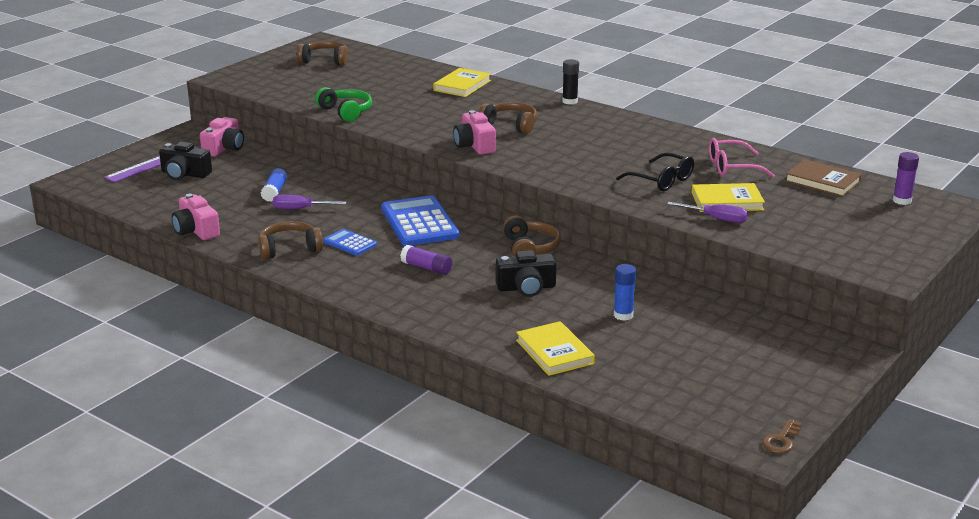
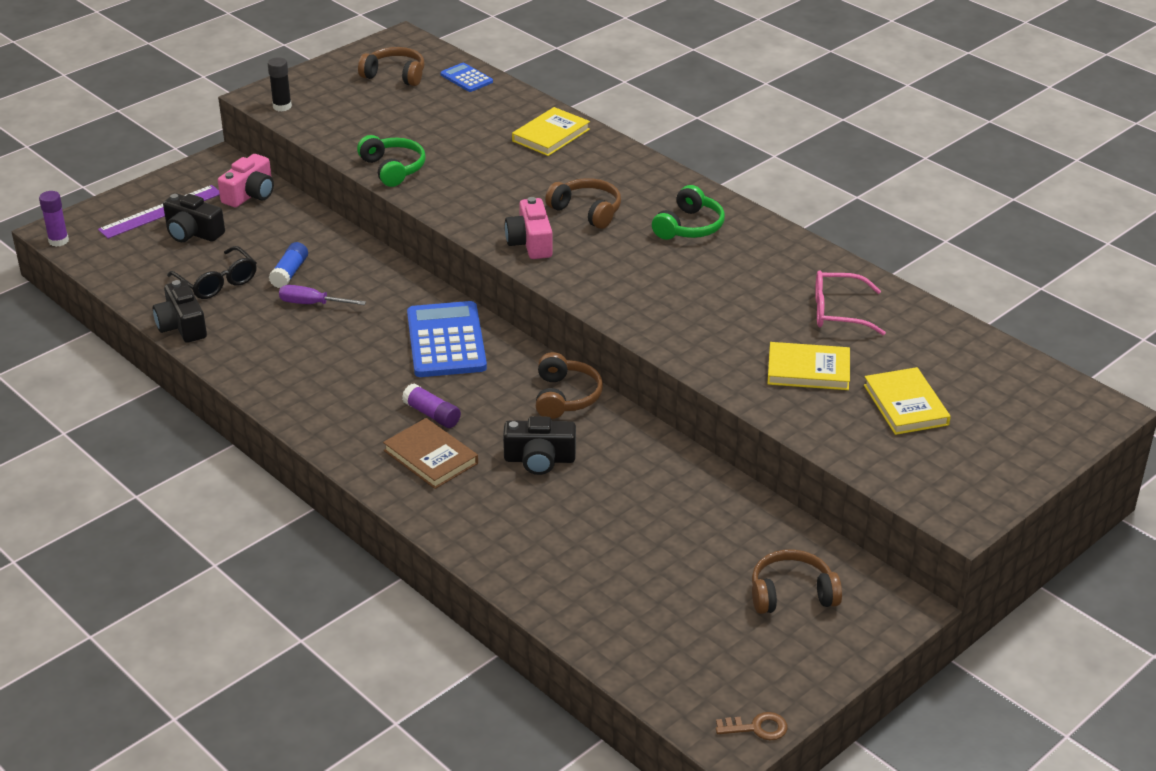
camera: 10 degrees right, 10 degrees up
pink camera [172,194,220,240] -> black camera [153,280,207,343]
brown headphones [258,221,323,259] -> brown headphones moved to [752,550,842,614]
blue calculator [323,229,377,256] -> blue calculator moved to [440,63,493,92]
yellow book [516,321,595,376] -> yellow book moved to [864,367,951,435]
black glue stick [562,59,579,105] -> black glue stick moved to [268,57,292,111]
blue glue stick [614,264,636,321] -> none
black glasses [616,152,694,191] -> black glasses moved to [167,246,257,299]
purple screwdriver [667,202,748,223] -> none
brown key [762,419,802,453] -> brown key turned 135 degrees counterclockwise [716,712,788,740]
brown book [785,159,862,197] -> brown book moved to [383,418,478,489]
purple glue stick [893,152,919,205] -> purple glue stick moved to [39,191,69,247]
none -> green headphones [652,185,725,240]

